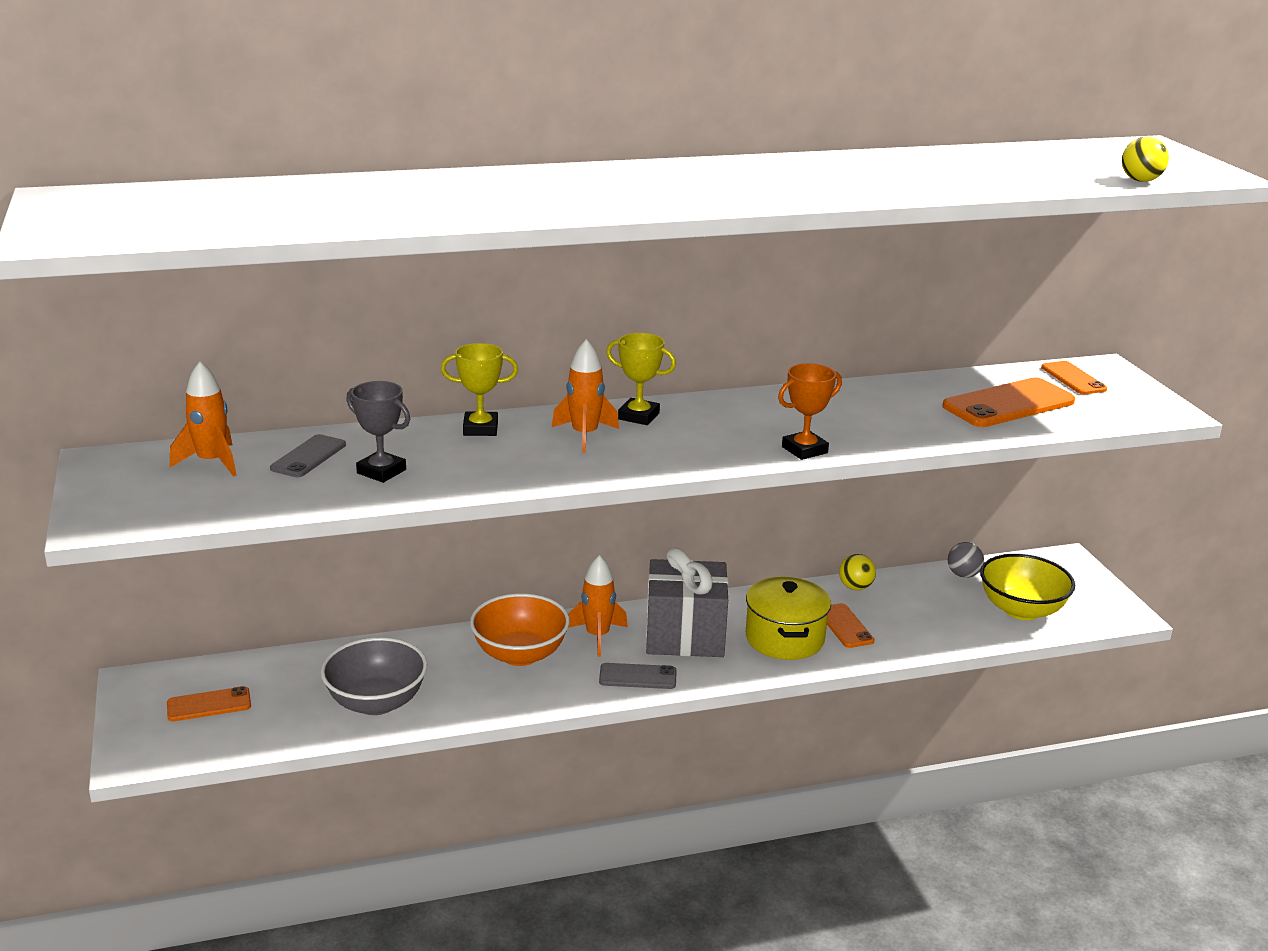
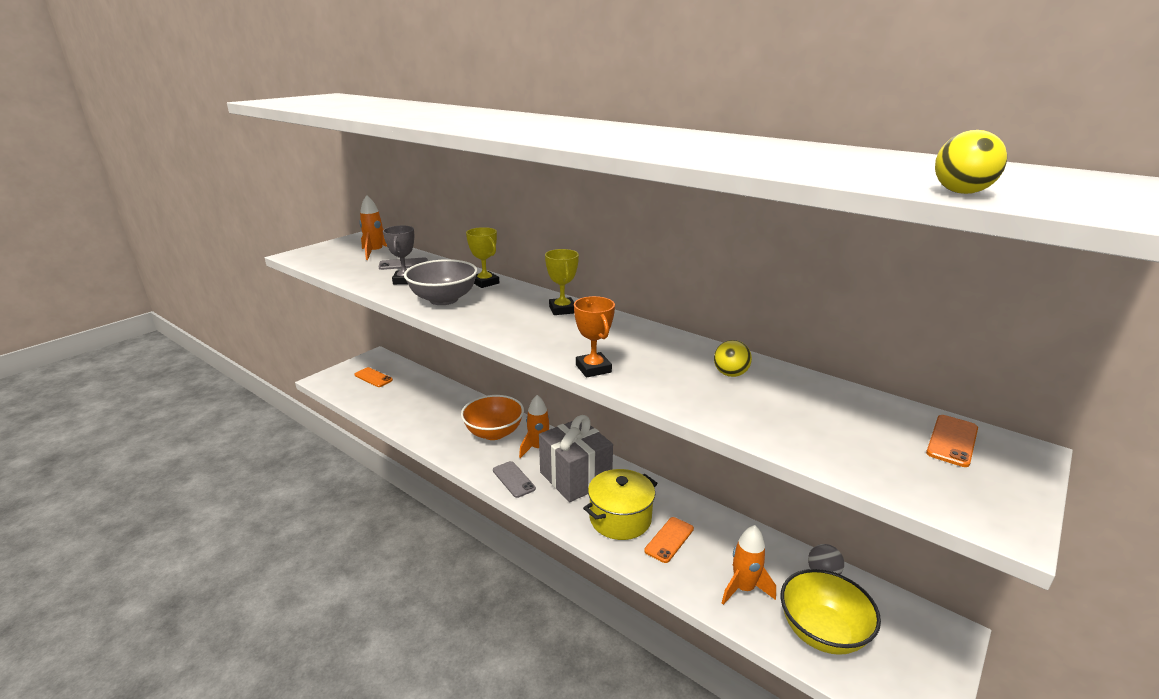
camera: 55 degrees right, 0 degrees up
grey bowl [321,637,427,715] -> grey bowl moved to [404,259,478,305]
orange rocket [552,339,619,453] -> orange rocket moved to [722,525,776,605]
orange trophy [778,363,842,460] -> orange trophy turned 45 degrees clockwise [574,296,615,377]
yellow ball [839,554,876,590] -> yellow ball moved to [714,340,752,377]
orange phone [942,377,1075,427] -> none

